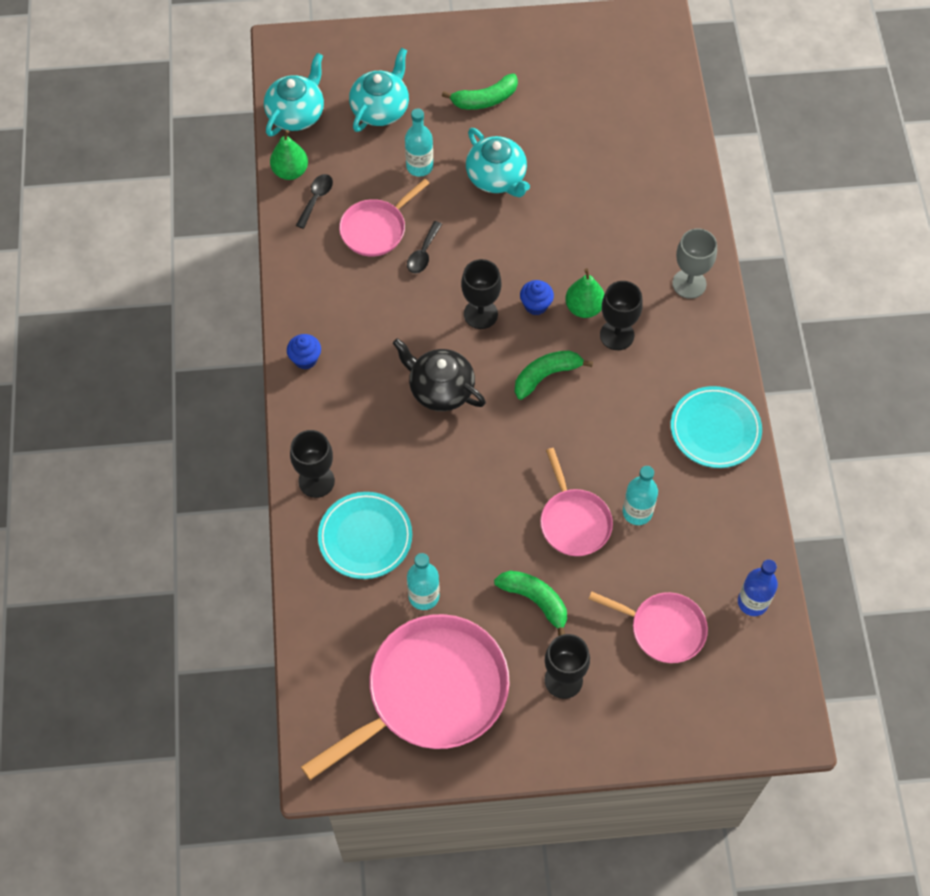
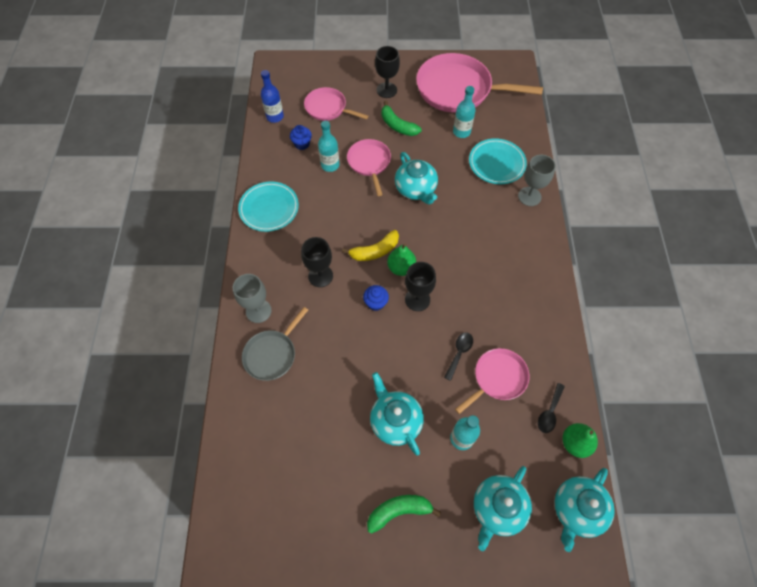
camera: 175 degrees left, 0 degrees up
blue cupcake [287,334,321,370] -> blue cupcake moved to [290,125,312,150]
black goblet [290,430,335,498] -> grey goblet [518,155,556,206]
pink pan [301,614,510,780] -> pink pan turned 45 degrees clockwise [416,53,543,113]
black teapot [393,338,486,411] -> none
green banana [515,350,593,400] -> yellow banana [342,230,399,261]
green pear [565,268,604,318] -> green pear moved to [387,243,416,276]
none -> grey pan [242,307,308,381]
none -> turquoise teapot [395,152,438,205]

